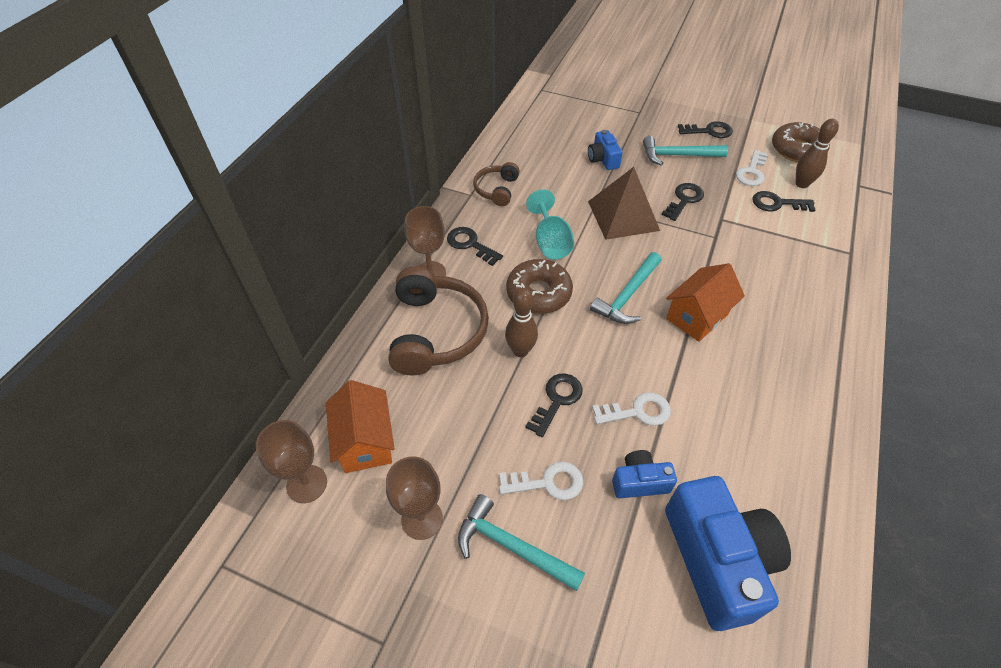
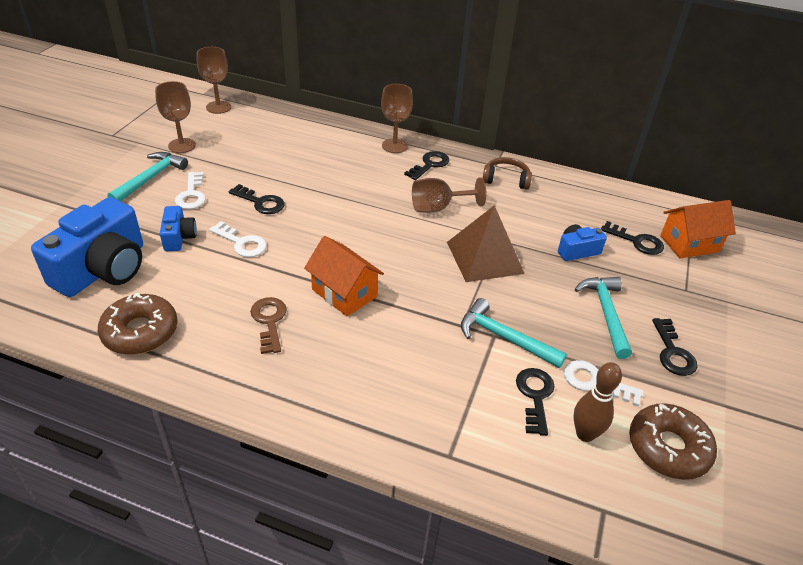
camera: 85 degrees right, 10 degrees down
orange house [326,380,394,473] -> orange house moved to [660,200,736,258]
brown headphones [388,266,489,375] -> none
brown bowling pin [505,288,538,357] -> none
brown donut [506,259,573,314] -> brown donut moved to [98,293,178,355]
turquoise goblet [526,189,575,260] -> brown goblet [412,177,486,213]
turquoise hammer [590,252,662,324] -> turquoise hammer moved to [461,298,567,368]
white key [592,392,671,426] -> white key turned 45 degrees counterclockwise [209,221,267,257]
black key [661,183,704,221] -> black key moved to [601,221,664,255]
blue camera [665,476,791,631] -> blue camera turned 45 degrees counterclockwise [31,197,143,297]
none -> brown key [250,297,287,354]

